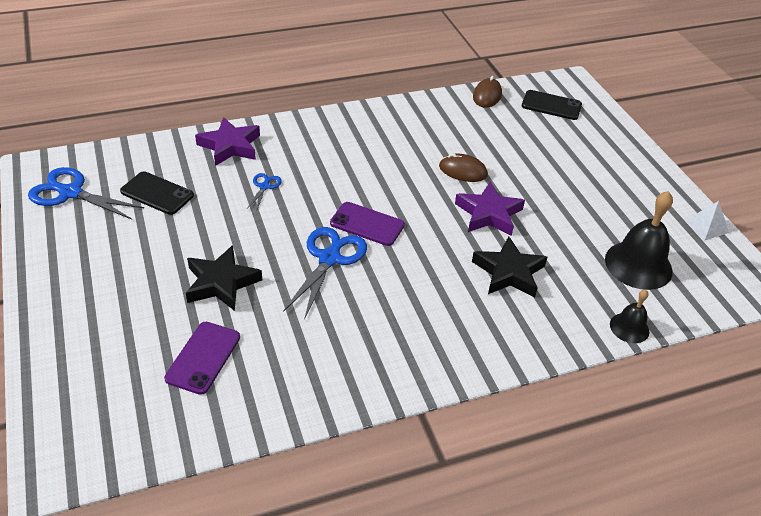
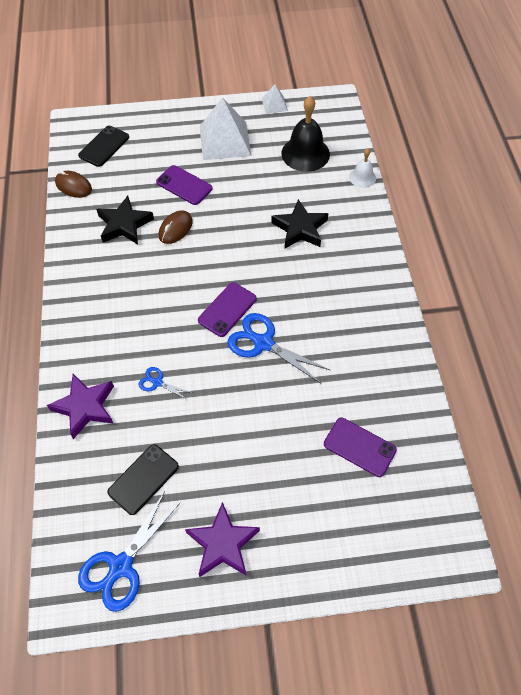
camera: 75 degrees left, 15 degrees up
black star [186,245,262,311] -> black star moved to [96,196,154,244]
purple star [455,182,525,236] -> purple star moved to [185,502,260,577]
black bell [610,290,649,343] -> white bell [349,148,376,188]
none -> purple phone [156,165,213,205]
none -> white pyramid [199,97,251,160]

